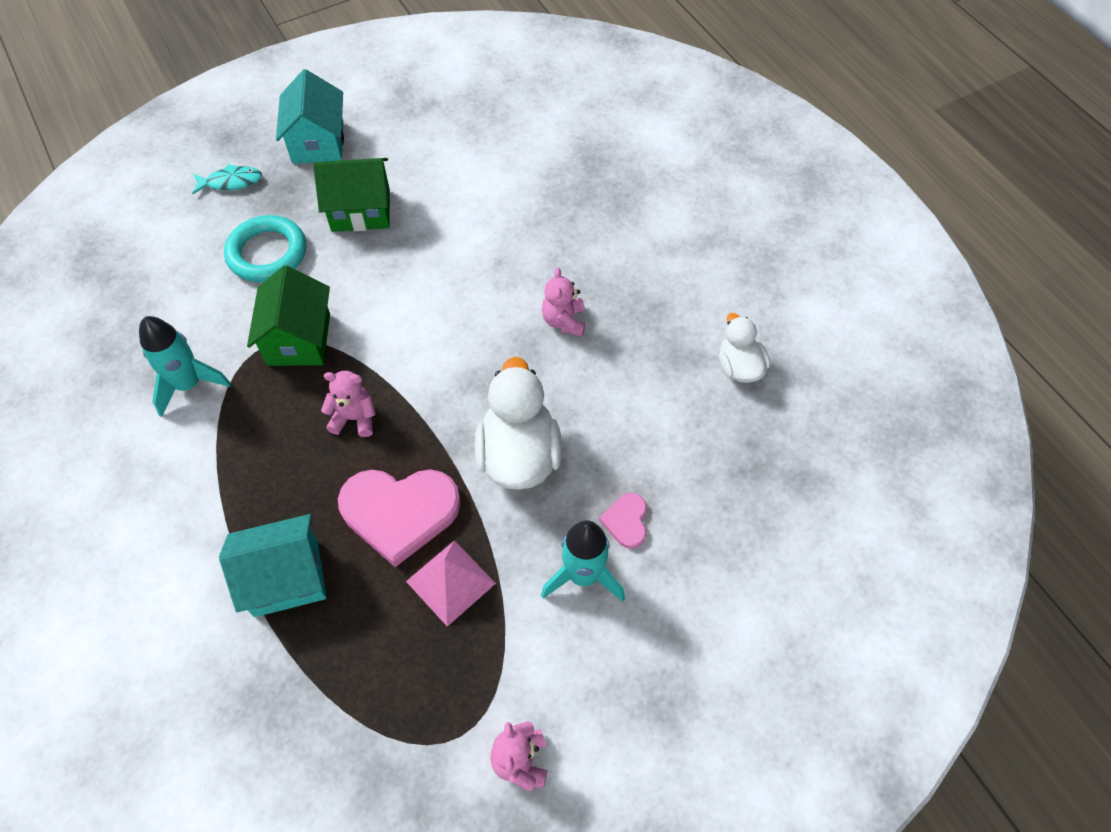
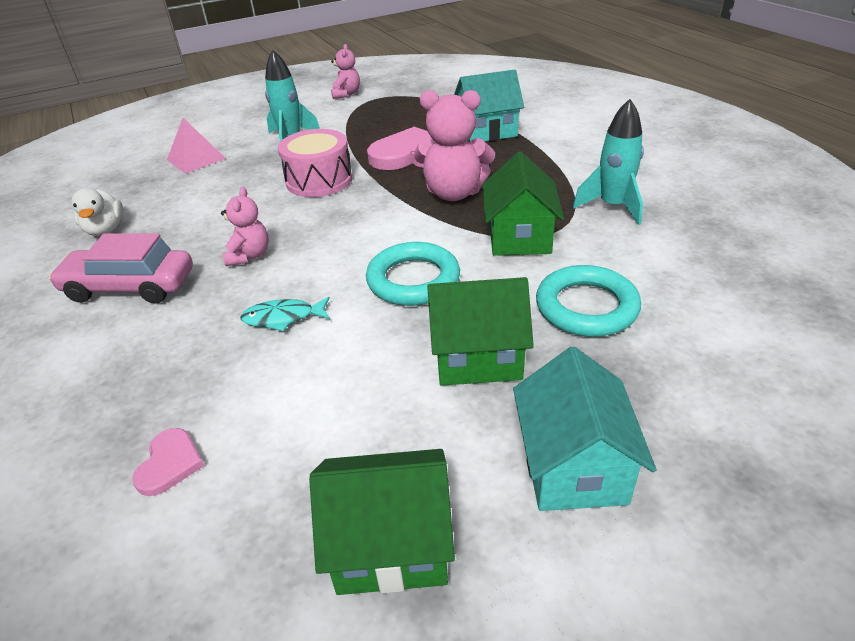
camera: 175 degrees left, 20 degrees down
turquoise fish [192,164,262,194] -> turquoise fish moved to [240,297,330,331]
pink teddy bear [321,371,376,437] -> pink teddy bear [414,90,495,201], size x1.72
pink pyramid [406,540,496,627] -> pink pyramid moved to [167,118,226,174]
white duck [474,357,562,490] -> pink drum [278,129,353,197]
pink heart [599,493,647,549] -> pink heart moved to [132,428,205,496]
none -> pink car [48,233,193,304]
none -> green house [309,449,455,595]
none -> turquoise ring [366,242,460,306]

